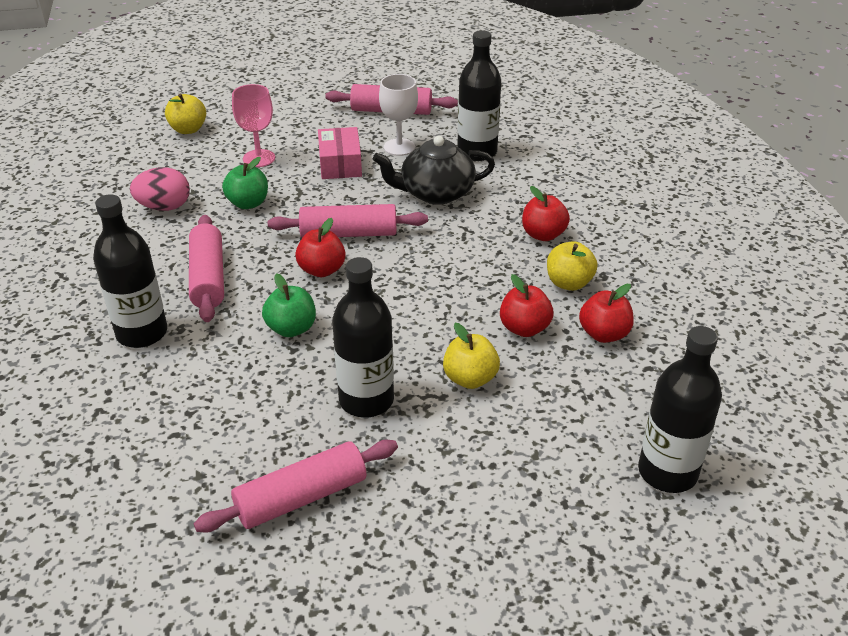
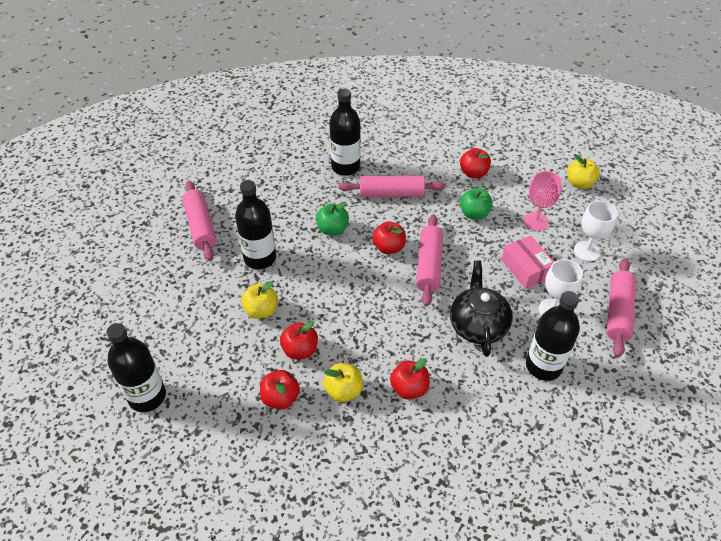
camera: 100 degrees right, 10 degrees up
pink egg [130,167,190,211] -> red apple [460,148,491,178]
pink box [318,127,362,179] -> pink box turned 60 degrees clockwise [501,235,554,289]
none -> white goblet [574,201,618,261]

